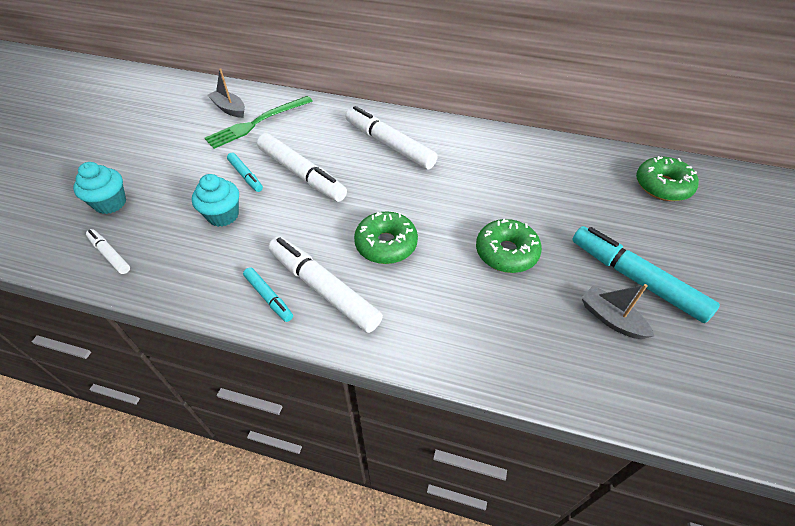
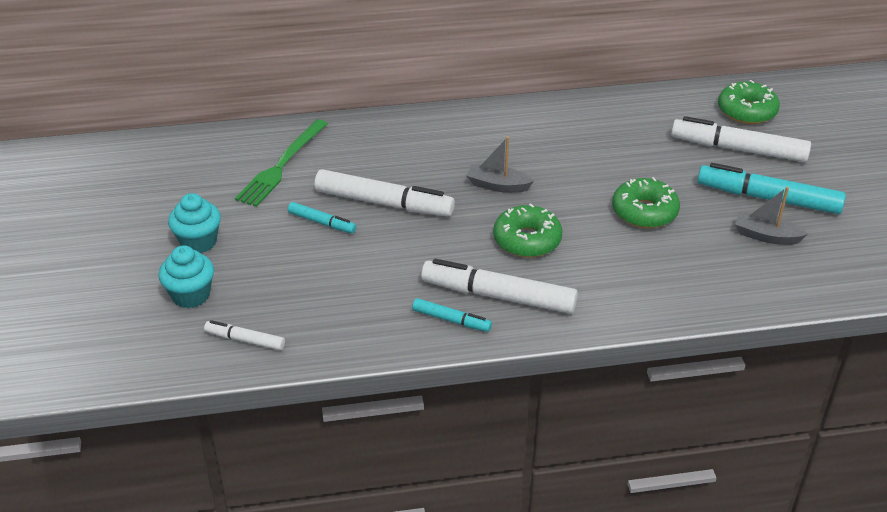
camera: 25 degrees left, 10 degrees down
turquoise cupcake [192,174,239,227] -> turquoise cupcake moved to [168,193,221,253]
grey boat [207,68,245,118] -> grey boat moved to [467,137,534,193]
white marker [345,106,438,169] -> white marker moved to [671,116,811,162]

